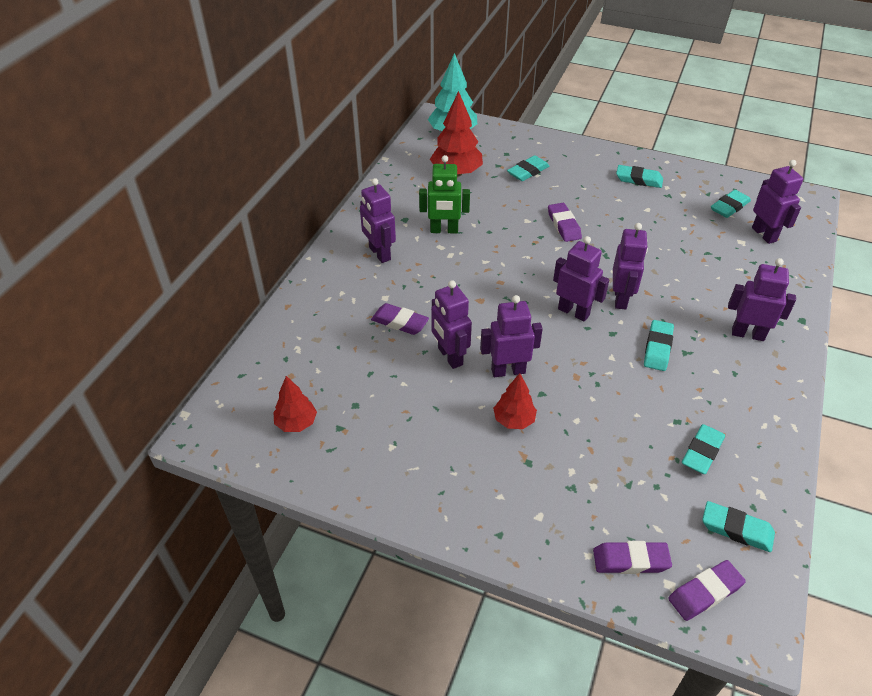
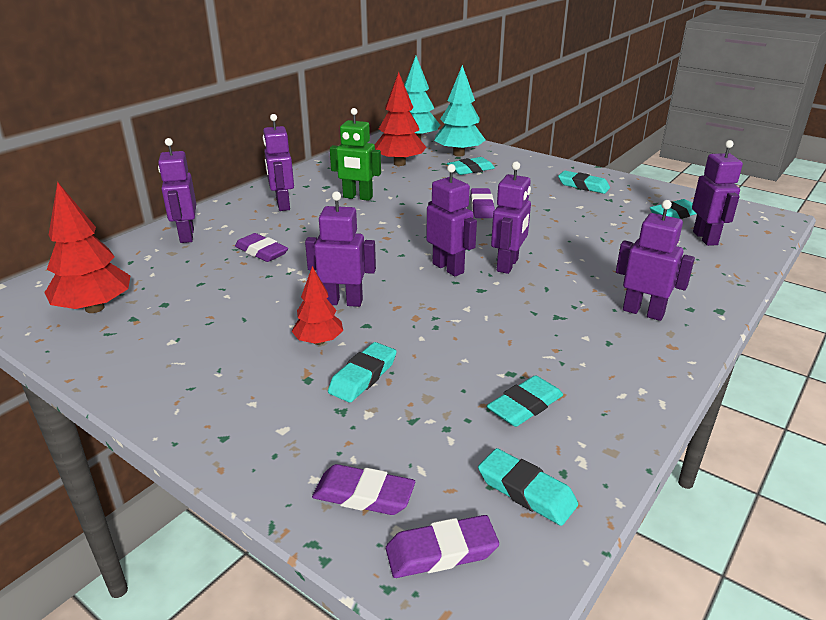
camera: 15 degrees right, 15 degrees down
red tree [273,376,317,432] -> red tree [44,181,130,313], size x1.68
purple robot [431,280,472,369] -> purple robot moved to [158,138,196,243]
turquoise eraser [644,320,674,371] -> turquoise eraser moved to [328,342,397,403]
none -> turquoise tree [434,65,485,156]

